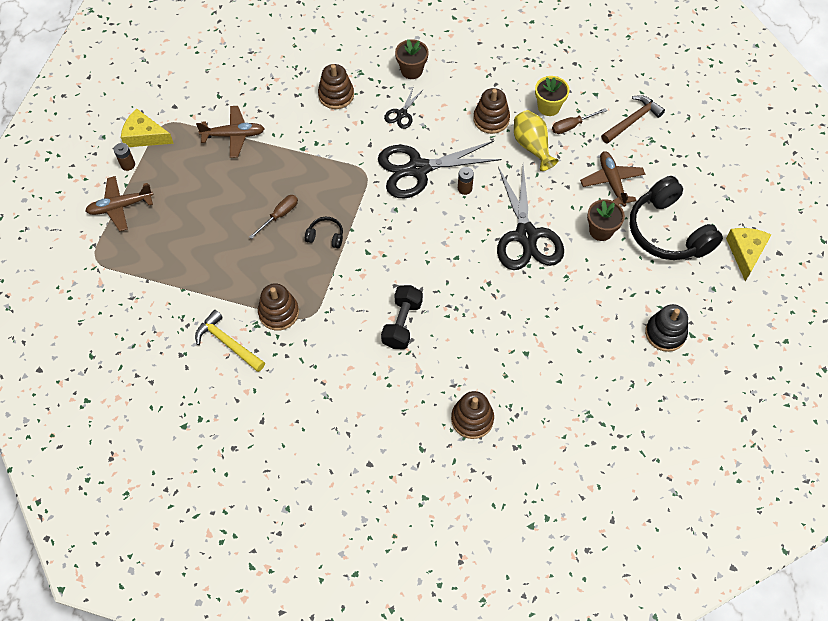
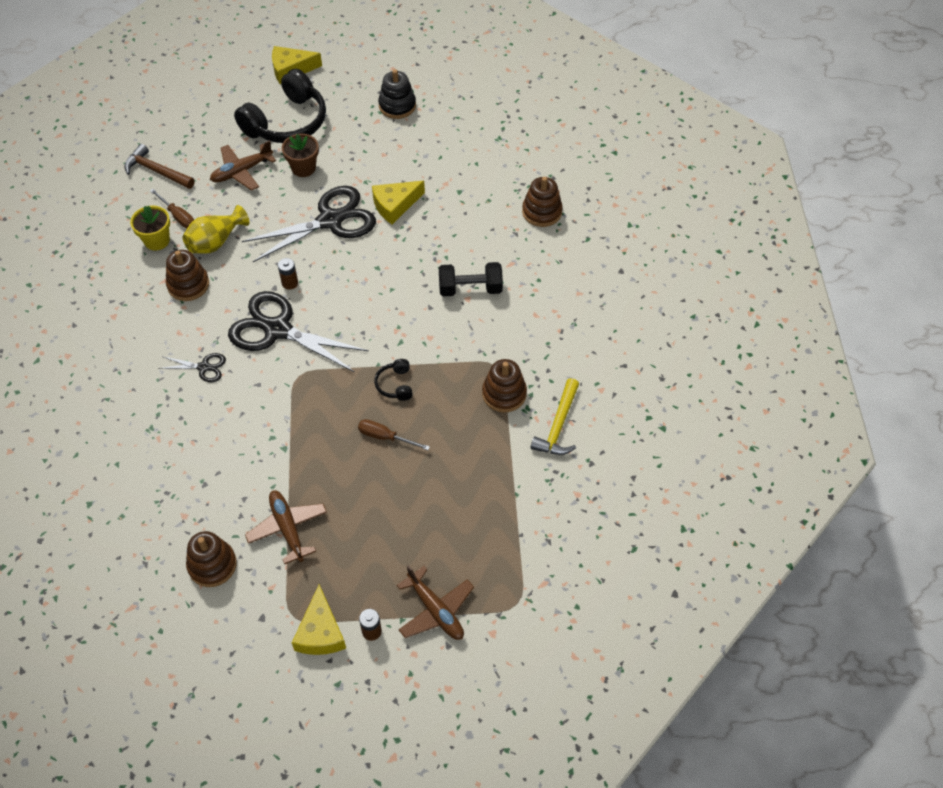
camera: 110 degrees left, 5 degrees down
brown stacking toy [318,64,354,109] -> brown stacking toy moved to [186,531,237,587]
black scissors [378,141,502,198] -> black scissors turned 150 degrees clockwise [228,291,369,373]
brown flower pot [395,39,429,79] -> none
none -> yellow cheese [372,181,425,224]

